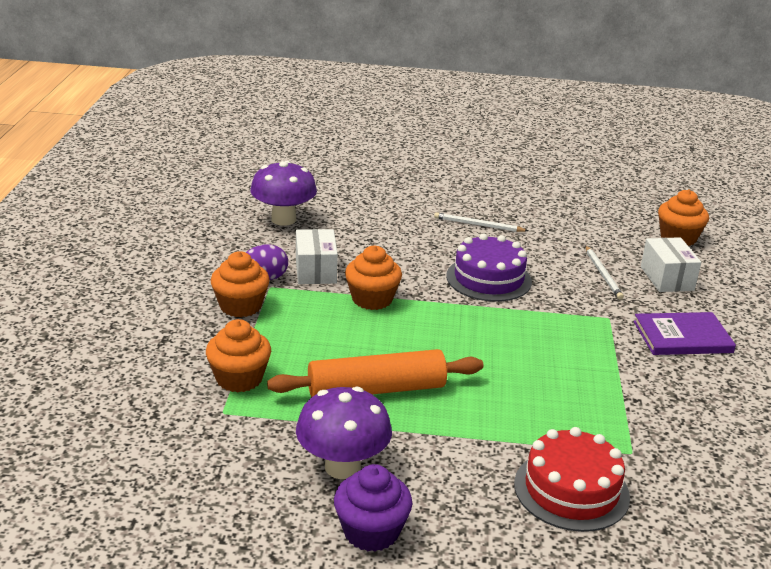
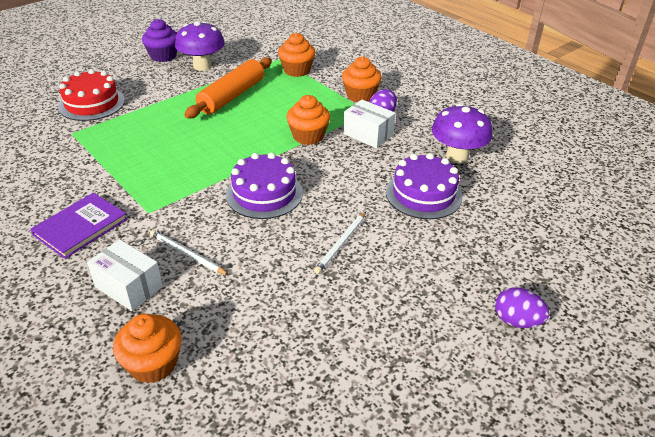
camera: 135 degrees right, 10 degrees up
white pencil [434,212,528,232] -> white pencil turned 150 degrees clockwise [314,212,366,274]
none -> purple cake [386,153,463,219]
none -> purple egg [495,287,549,328]

